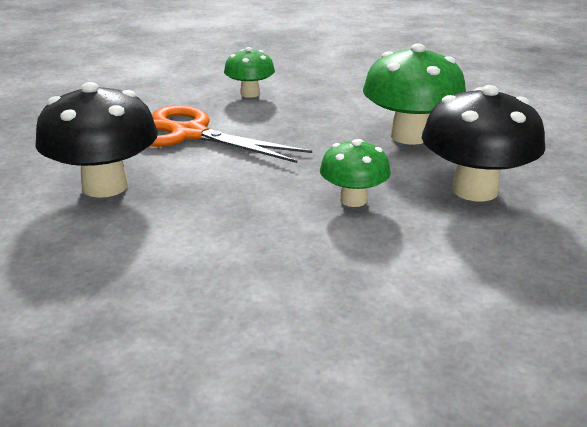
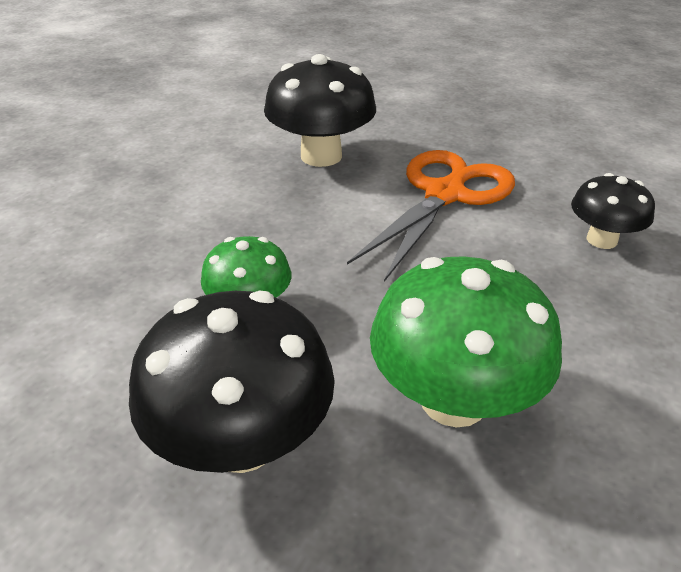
camera: 95 degrees right, 10 degrees up
green mushroom [224,47,275,98] -> black mushroom [571,173,655,249]

